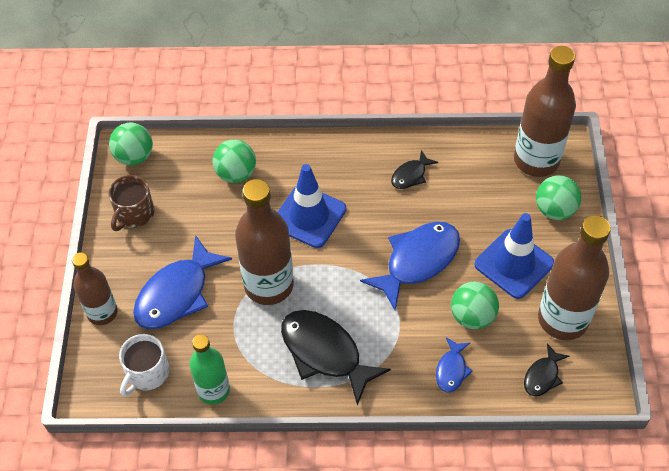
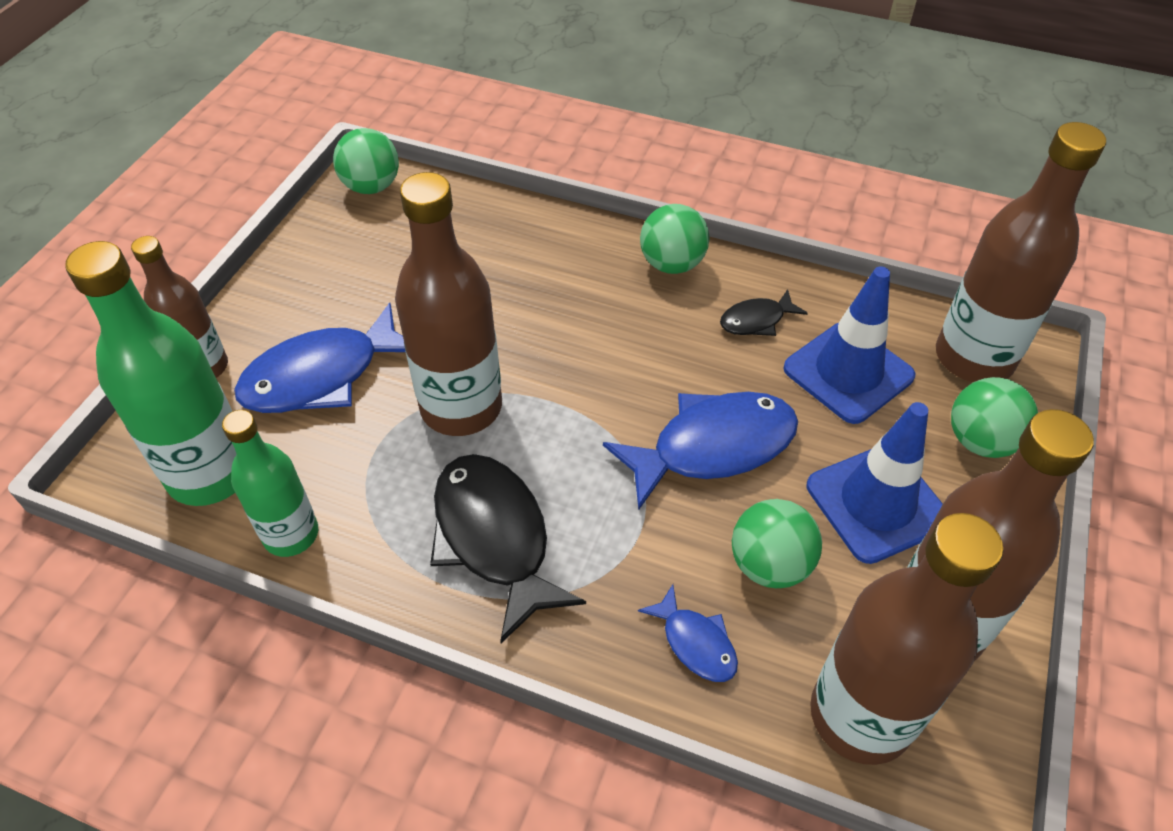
camera: 20 degrees right, 5 degrees down
brown mug [109,175,154,231] -> none
white mug [119,334,169,396] -> green bottle [65,241,236,506]
green ball [212,140,256,183] -> green ball moved to [640,204,709,274]
blue traffic cone [278,164,346,248] -> blue traffic cone moved to [783,266,915,424]
blue fish [436,337,473,392] -> blue fish turned 75 degrees counterclockwise [638,584,738,682]
black fish [524,343,570,396] -> brown bottle [810,513,1004,765]

